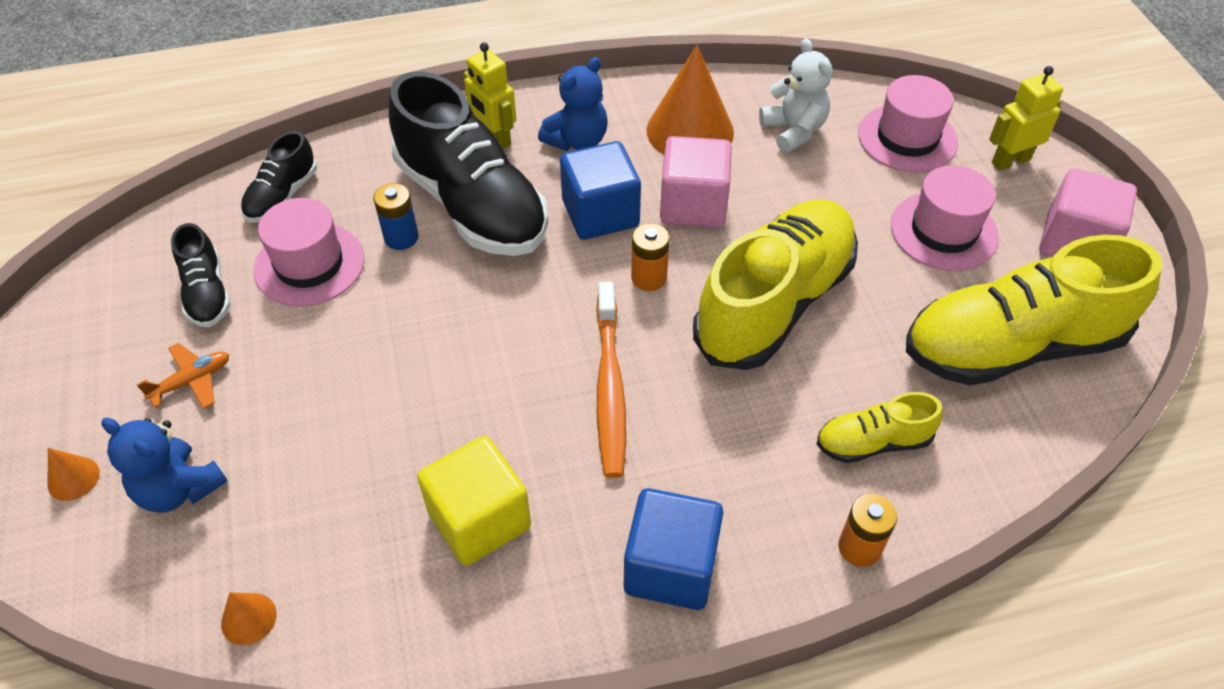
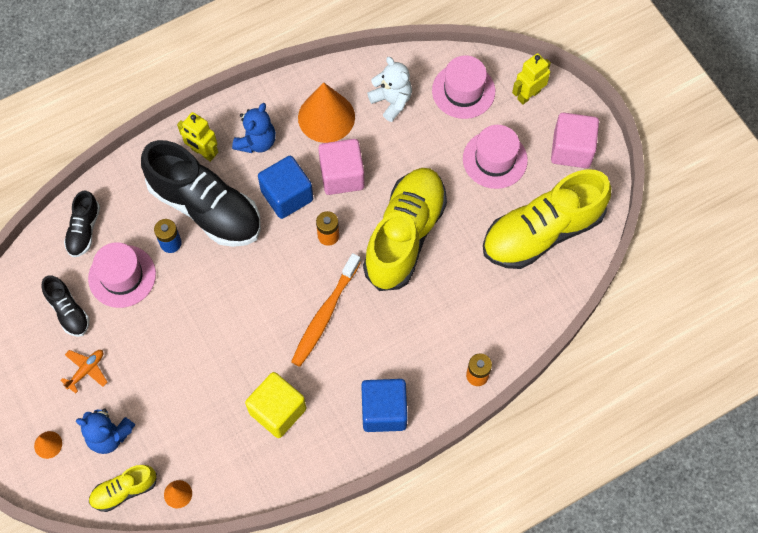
camera: 15 degrees left, 15 degrees up
orange toothbrush [596,281,626,478] -> orange toothbrush turned 45 degrees clockwise [291,253,361,367]
yellow shoe [817,392,943,463] -> yellow shoe moved to [89,465,157,512]

